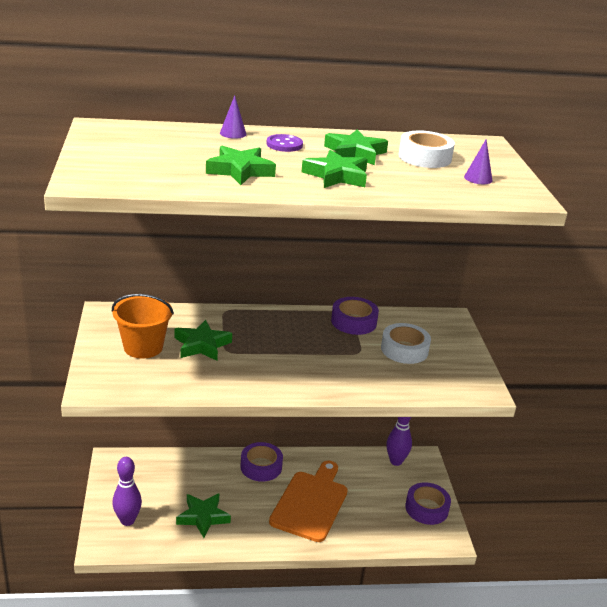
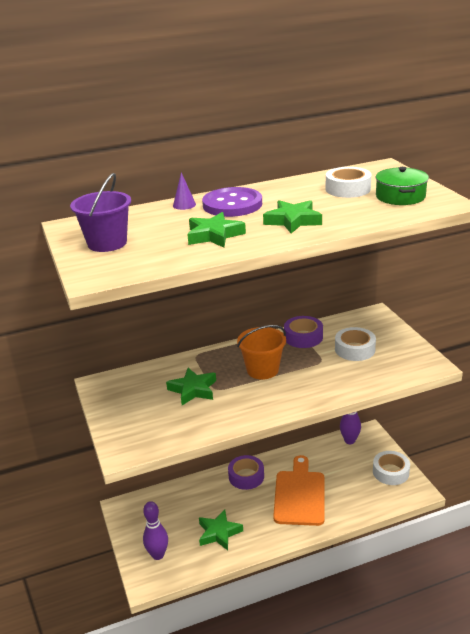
camera: 10 degrees left, 0 degrees up
orange bucket [112,294,174,359] -> orange bucket moved to [237,325,286,380]
purple button [266,134,303,152] -> purple button [202,187,262,217], size x1.90
green star [324,129,388,165] -> none
purple tape [405,482,451,525] -> white tape [373,451,410,485]
purple cone [464,139,492,184] -> green pot [375,167,429,205]
none -> purple bucket [70,173,131,252]

